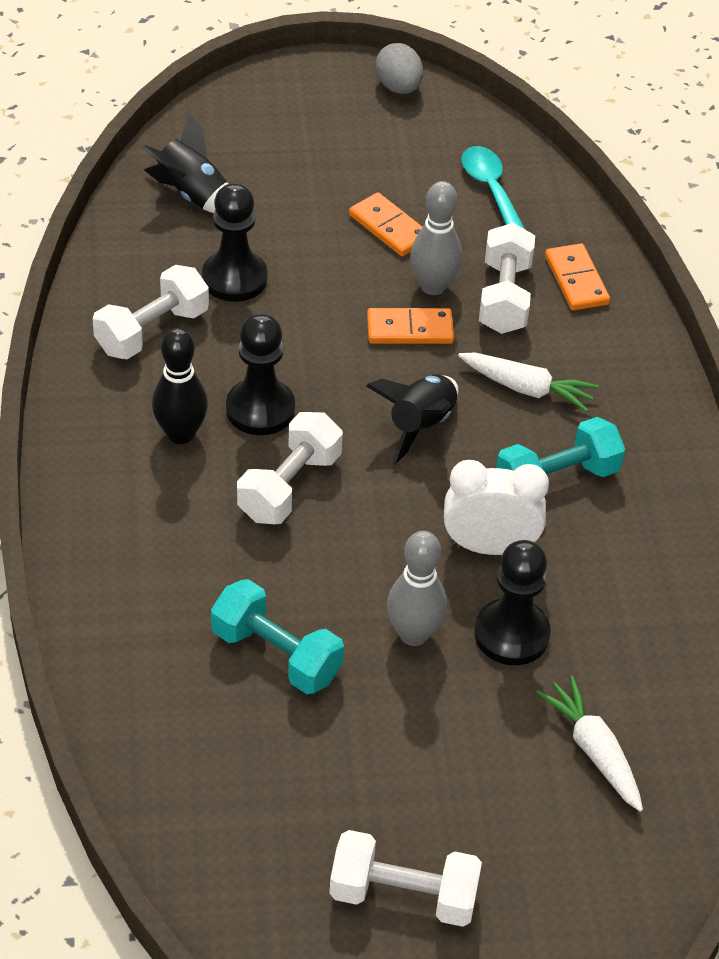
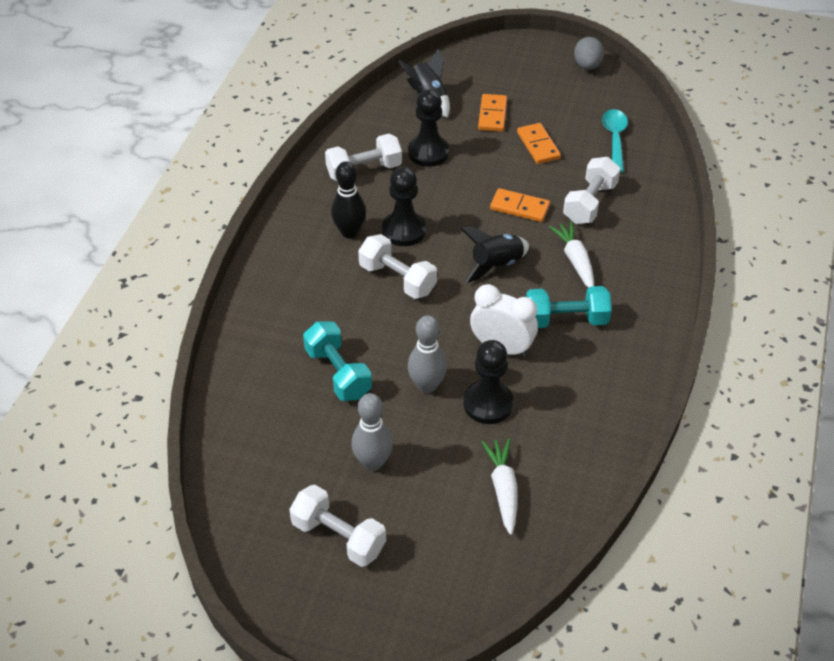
camera: 25 degrees right, 0 degrees up
white dumbbell [237,412,343,524] -> white dumbbell turned 75 degrees clockwise [358,234,437,299]
grey bowling pin [410,181,462,295] -> grey bowling pin moved to [351,393,393,471]
white carrot [458,353,599,412] -> white carrot turned 150 degrees counterclockwise [549,221,594,288]
orange domino [545,243,610,311] -> orange domino moved to [478,94,507,132]

